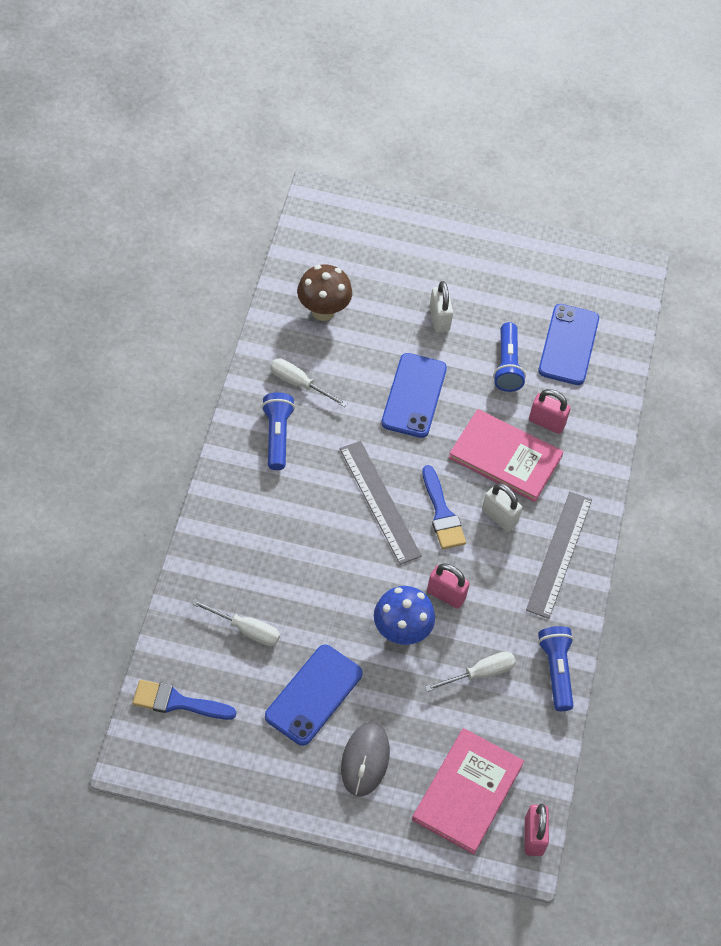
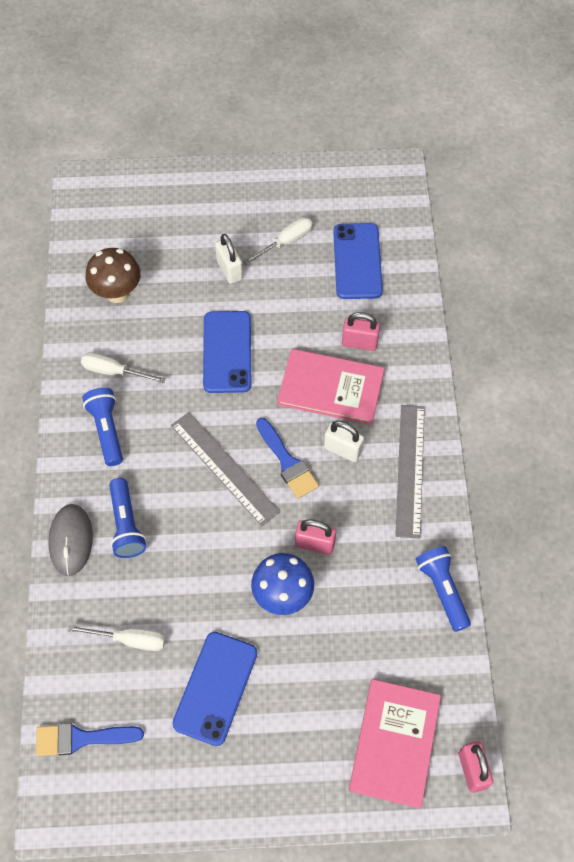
camera: 10 degrees left, 5 degrees up
grey mouse [341,722,390,797] -> grey mouse moved to [48,504,93,576]
white screwdriver [425,651,516,692] -> white screwdriver moved to [243,217,313,265]
blue flashlight [493,322,526,392] -> blue flashlight moved to [109,478,146,558]

